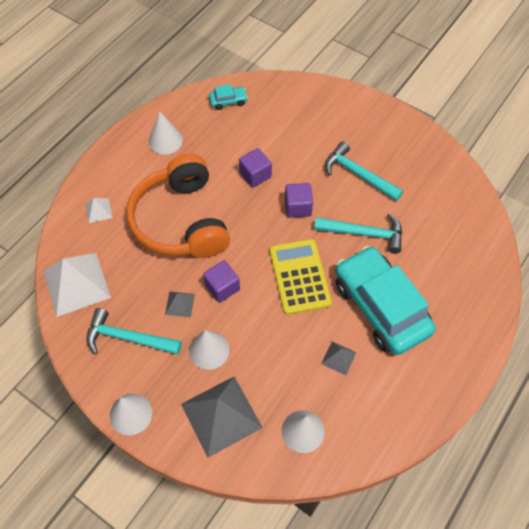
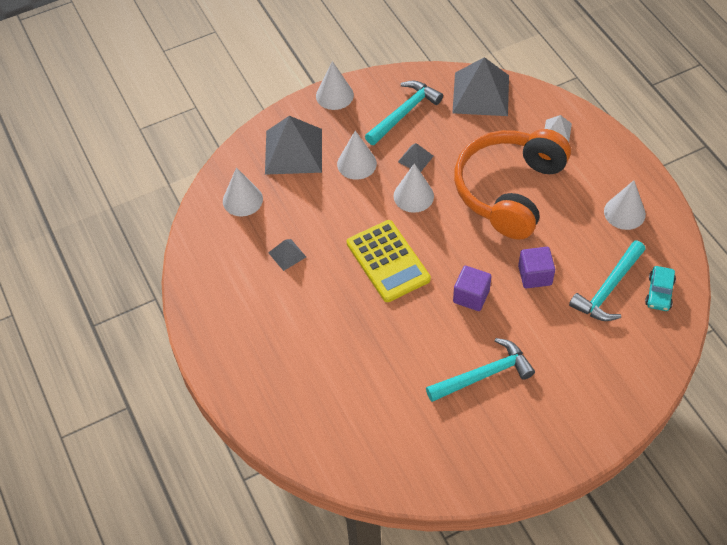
camera: 120 degrees right, 5 degrees down
white pyramid [43,253,111,317] -> grey pyramid [452,57,509,116]
orange headphones [126,154,230,258] -> orange headphones turned 75 degrees counterclockwise [454,129,571,239]
purple cube [203,260,240,303] -> white cone [393,163,434,213]
yellow calculator [270,239,332,315] -> yellow calculator turned 45 degrees clockwise [347,220,431,302]
turquoise hammer [314,213,402,253] -> turquoise hammer moved to [569,240,646,321]
turquoise car [335,246,436,355] -> none

